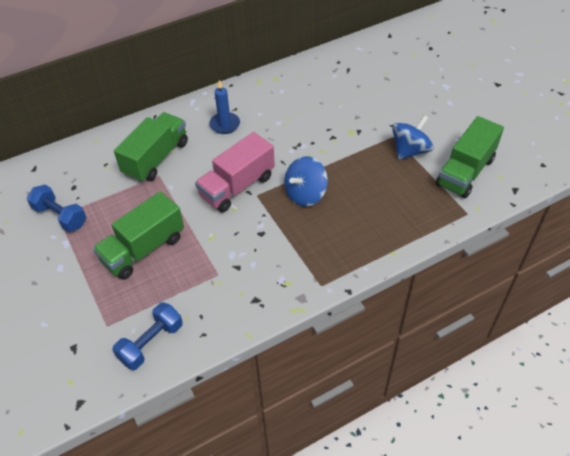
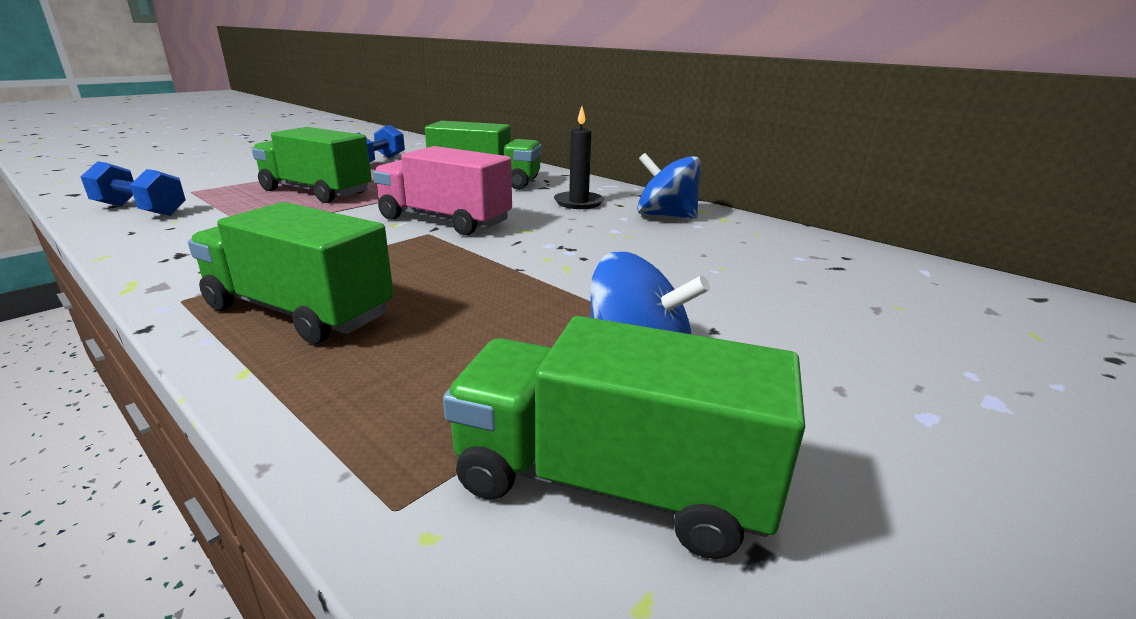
camera: 70 degrees right, 25 degrees down
blue candle [209,80,240,134] -> black candle [554,106,604,209]
blue spinning top [284,156,328,206] -> blue spinning top moved to [637,153,701,219]
none -> green truck [188,202,394,344]

